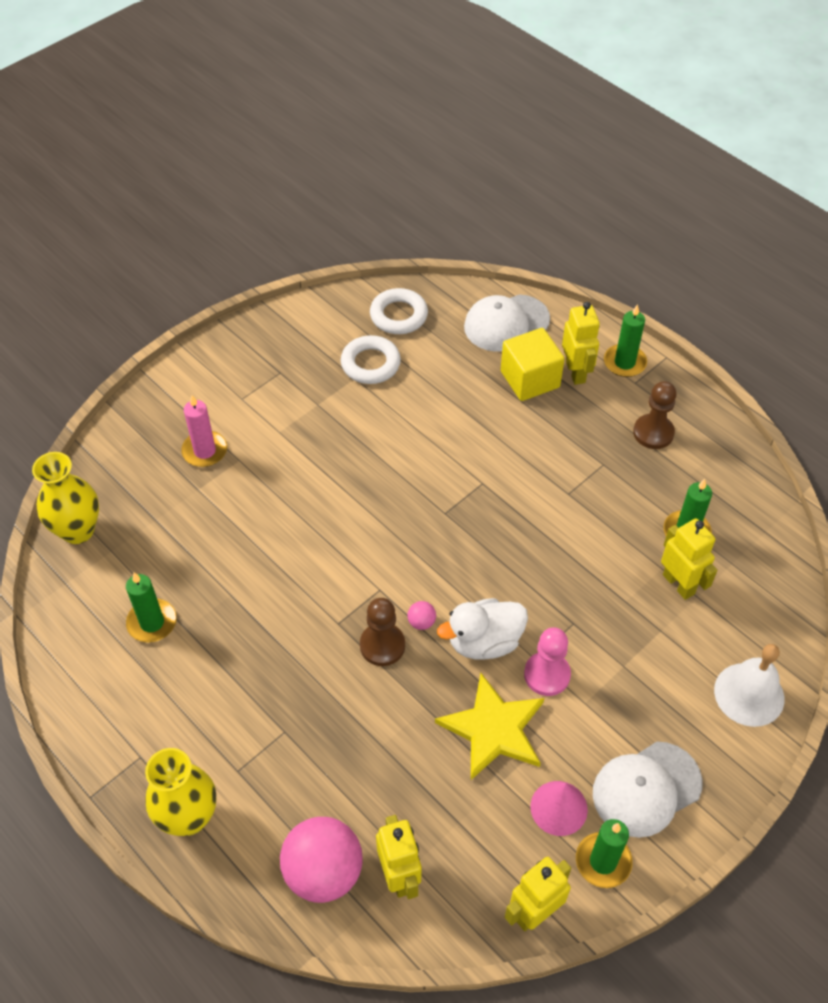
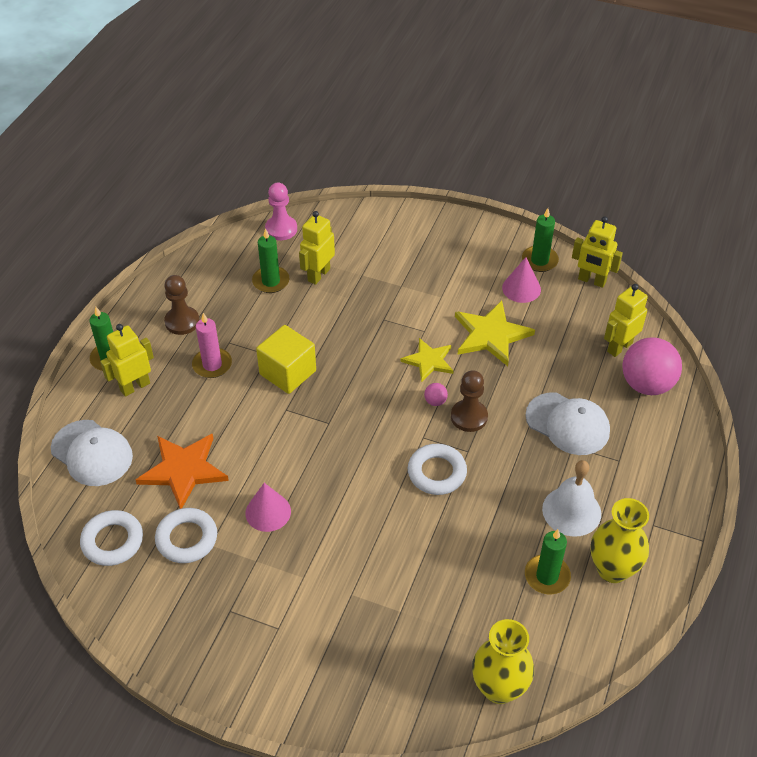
camera: 115 degrees left, 5 degrees down
yellow vase [145,748,216,836] -> yellow vase moved to [591,498,649,583]
pink candle [181,395,227,467] -> pink candle moved to [192,313,232,378]
white duck [437,598,528,659] -> yellow star [400,338,453,382]
yellow cube [501,328,565,401] -> yellow cube moved to [256,325,316,394]
pink pawn [524,627,571,696] -> pink pawn moved to [265,183,297,240]
white cap [593,742,702,838] -> white cap moved to [525,392,610,455]
white bell [714,644,785,727] -> white bell moved to [542,460,601,537]
none -> orange star [136,434,229,509]
none -> pink cone [245,483,291,532]
none -> white ring [408,444,467,495]

